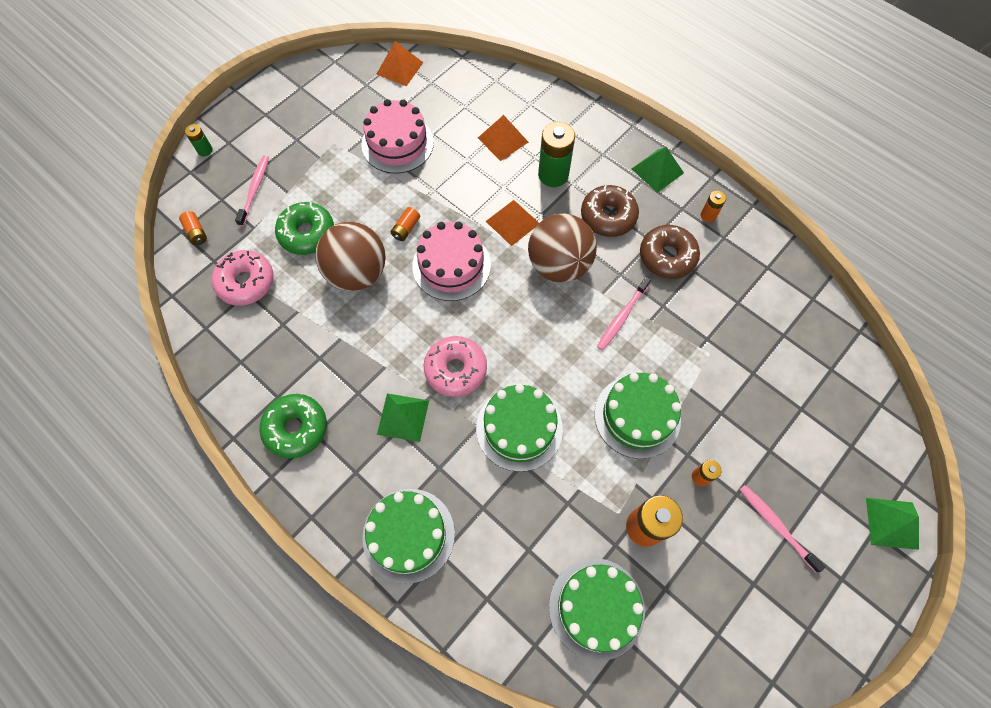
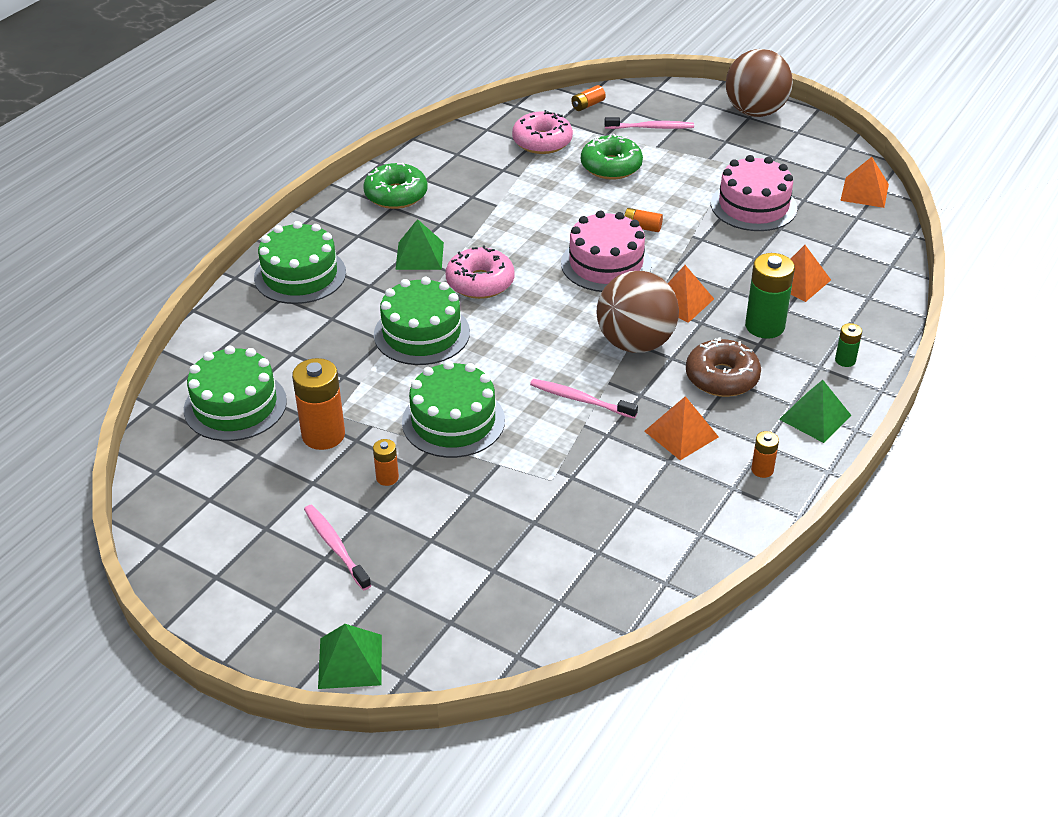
camera: 80 degrees right, 25 degrees down
green battery [185,124,213,157] -> green battery moved to [835,323,862,367]
brown ball [315,222,386,291] -> brown ball moved to [726,49,793,117]
brown donut [640,225,700,279] -> orange pyramid [644,396,719,460]
pink toothbrush [740,485,825,573] -> pink toothbrush turned 75 degrees counterclockwise [304,505,371,591]

